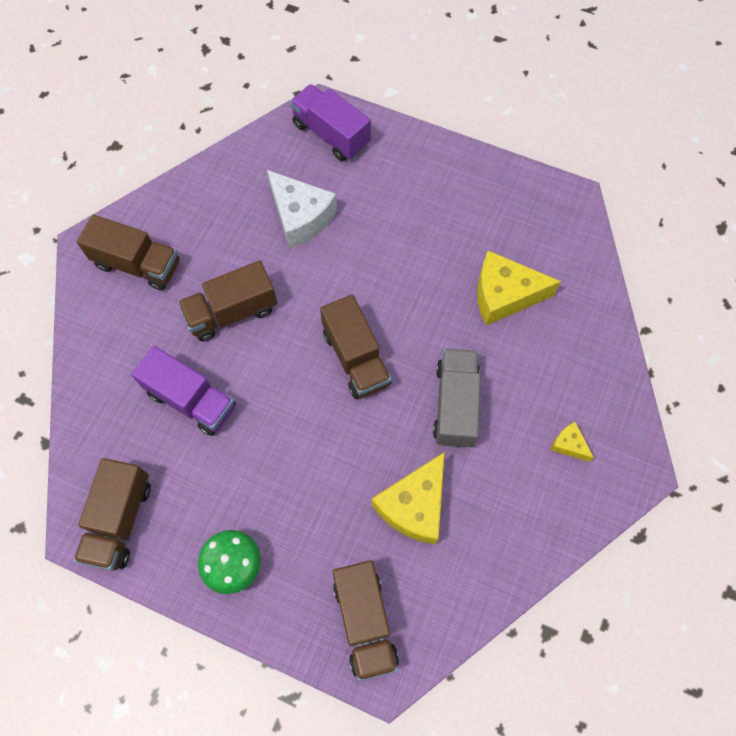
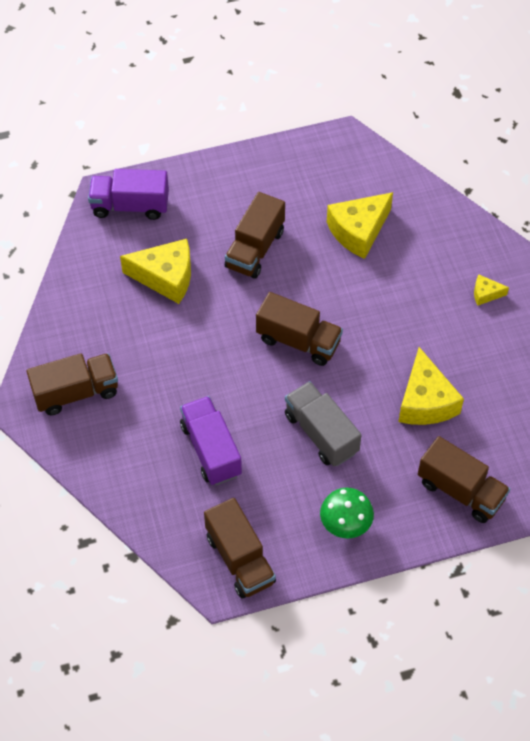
camera: 40 degrees left, 10 degrees down
purple truck [131,346,236,436] -> purple truck turned 105 degrees counterclockwise [180,396,242,485]
brown truck [178,261,277,341] -> brown truck moved to [225,192,285,279]
white cheese [267,170,337,248] -> yellow cheese [120,239,191,304]
grey truck [433,348,481,448] -> grey truck moved to [285,381,361,466]

